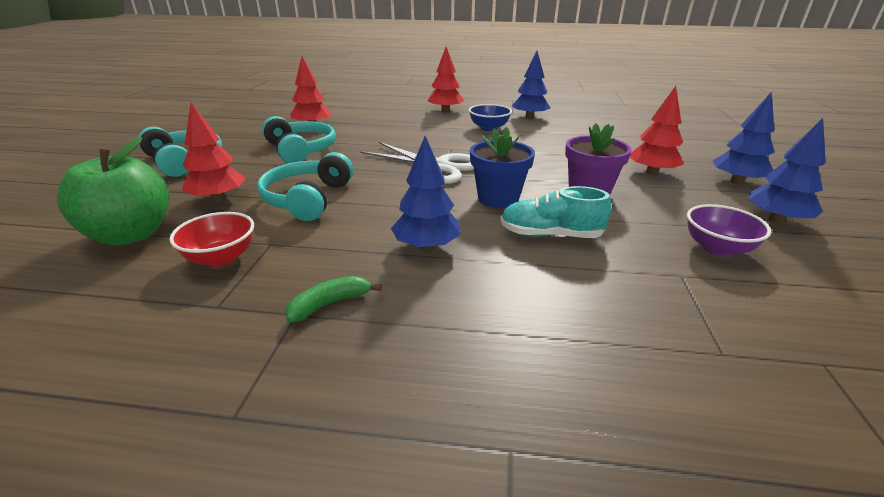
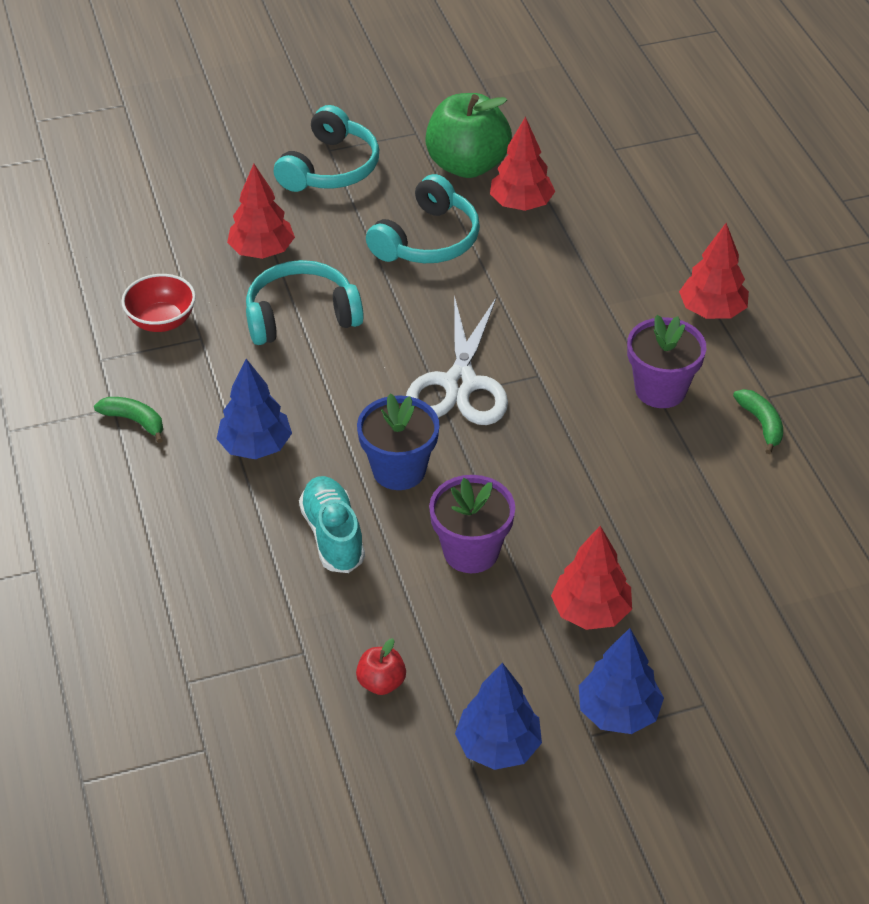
camera: 65 degrees right, 15 degrees up
green apple [57,137,169,245] -> green apple moved to [425,93,512,178]
blue bowl [469,104,512,131] -> purple flower pot [627,315,706,408]
blue tree [512,51,550,119] -> green banana [733,389,783,454]
purple bowl [687,204,771,257] -> red apple [356,638,406,695]

